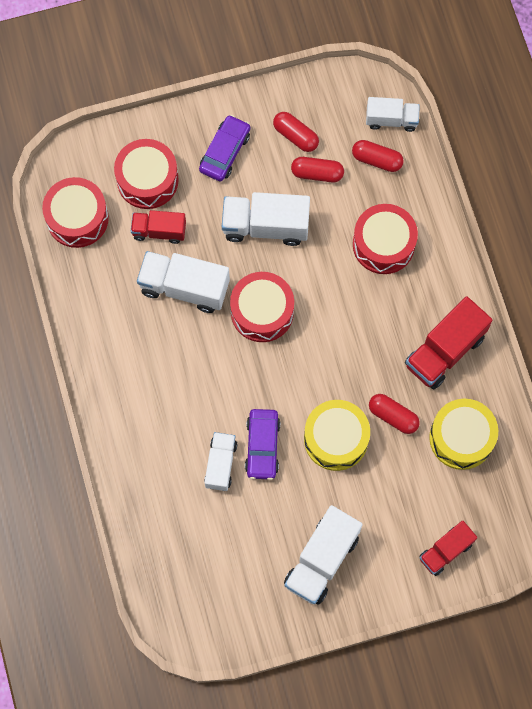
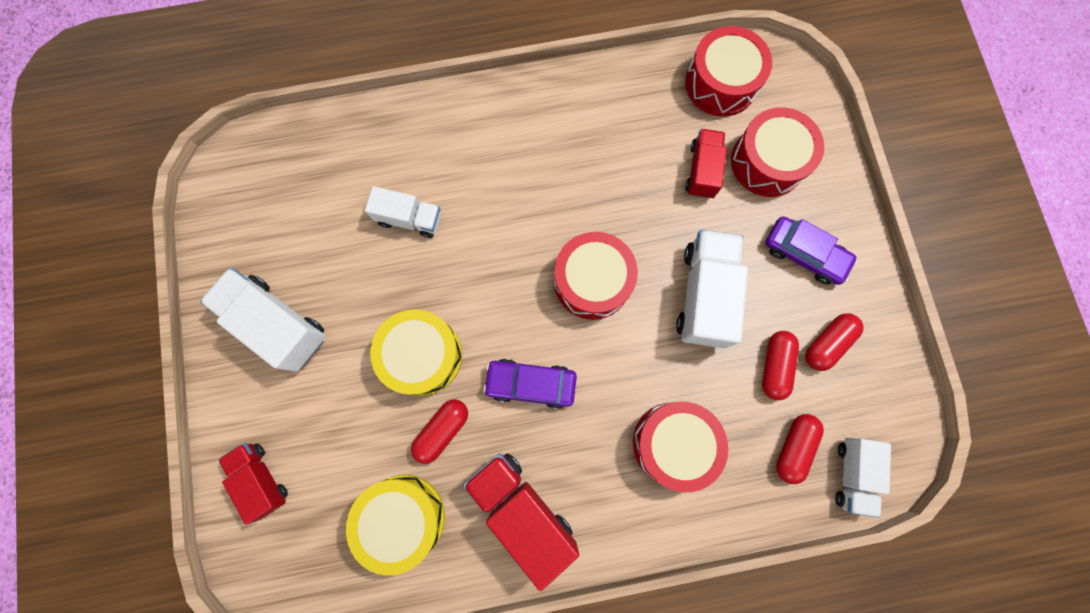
camera: 95 degrees right, 5 degrees up
white truck [137,251,230,313] -> none
purple car [245,409,280,480] -> purple car moved to [483,359,577,409]

